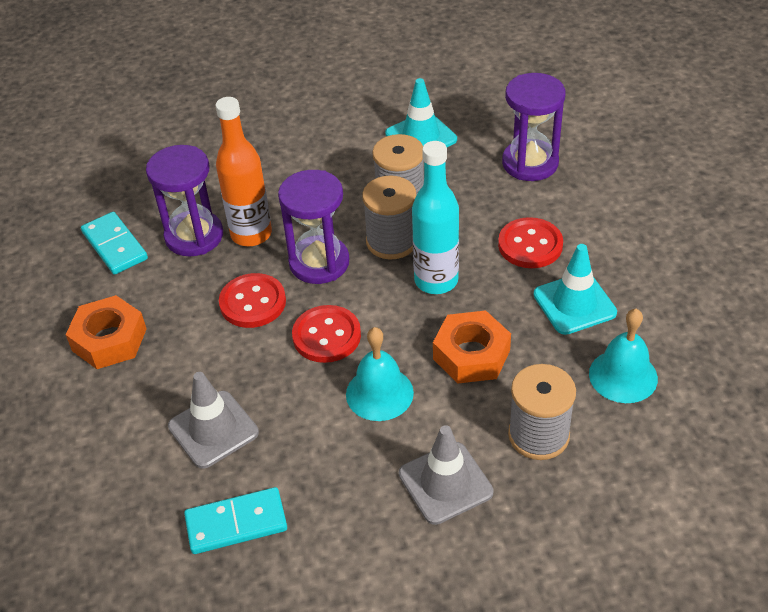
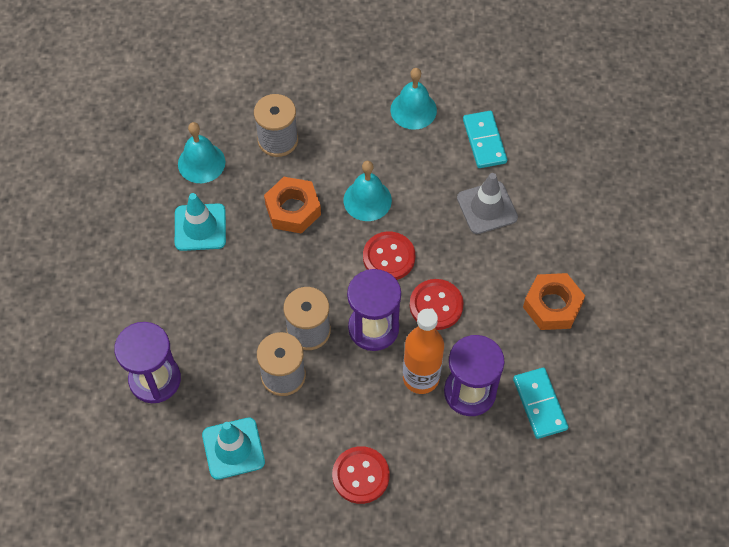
camera: 165 degrees left, 15 degrees up
turquoise domino [184,487,287,554] -> turquoise domino turned 75 degrees clockwise [463,111,507,168]
grey traffic cone [399,425,494,525] -> none
turquoise bottle [412,141,459,294] -> none
red button [498,217,563,268] -> red button moved to [332,446,390,504]
none -> turquoise bell [390,68,437,130]

